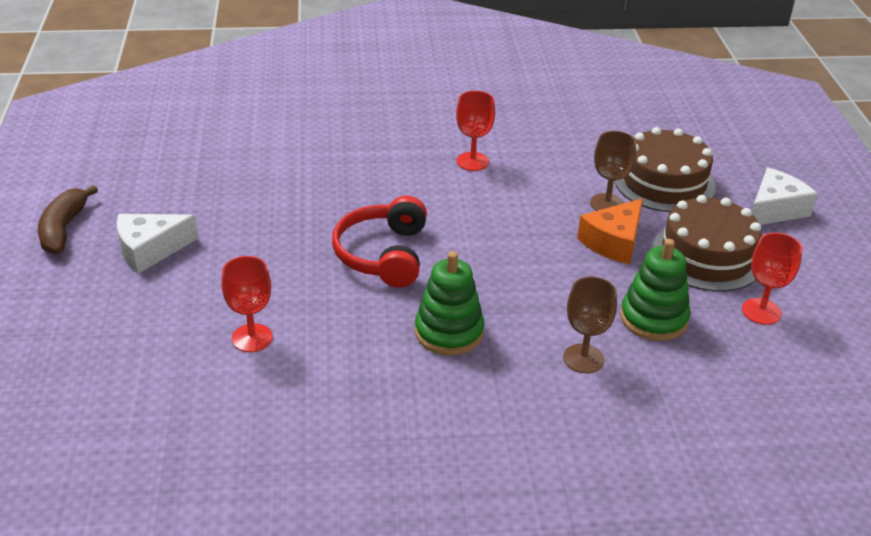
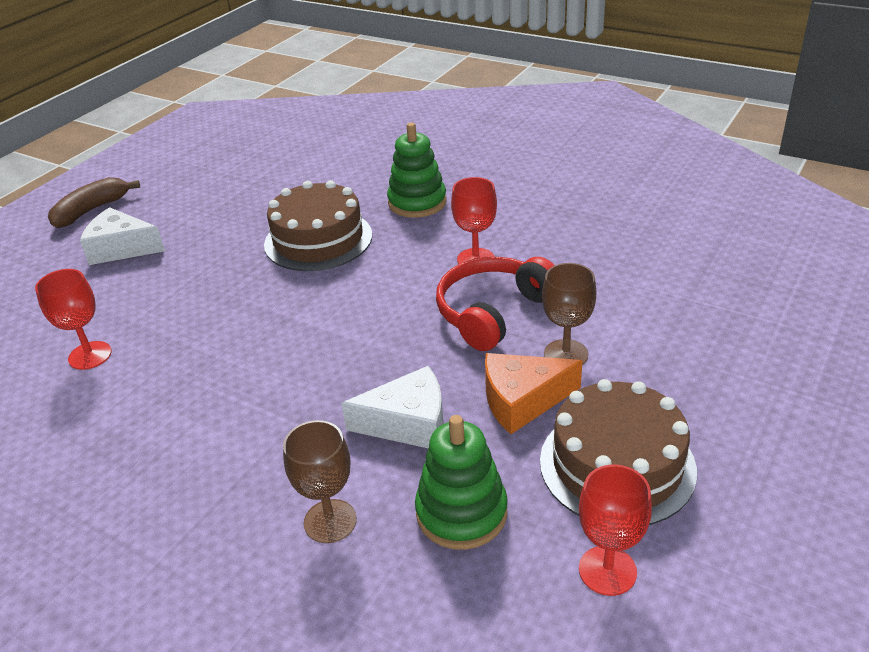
camera: 40 degrees right, 0 degrees up
red headphones [332,196,427,288] -> red headphones moved to [436,257,555,351]
green stacking toy [415,251,484,355] -> green stacking toy moved to [387,123,447,218]
brown cake [614,127,716,212] -> brown cake moved to [264,180,372,271]
white cheese [752,168,818,225] -> white cheese moved to [341,366,444,448]

